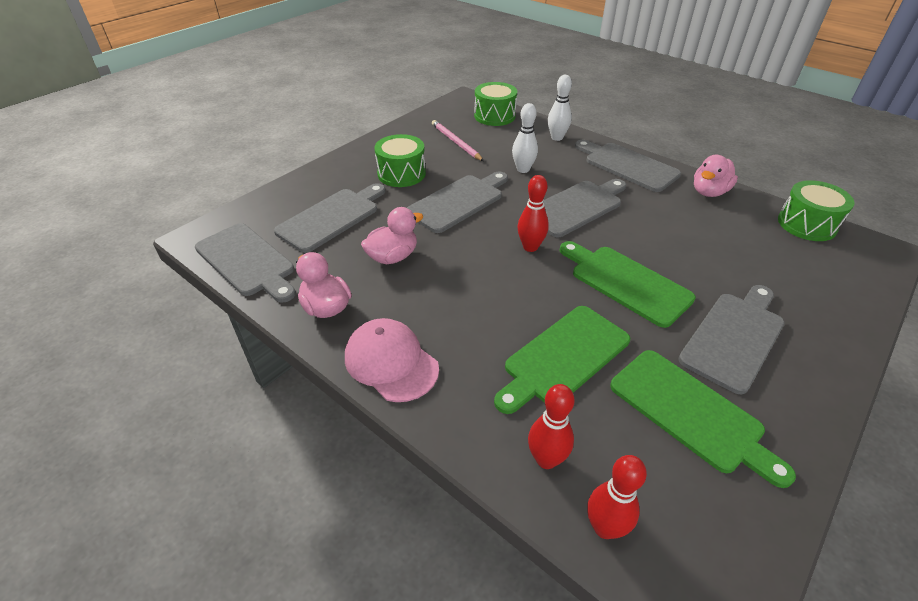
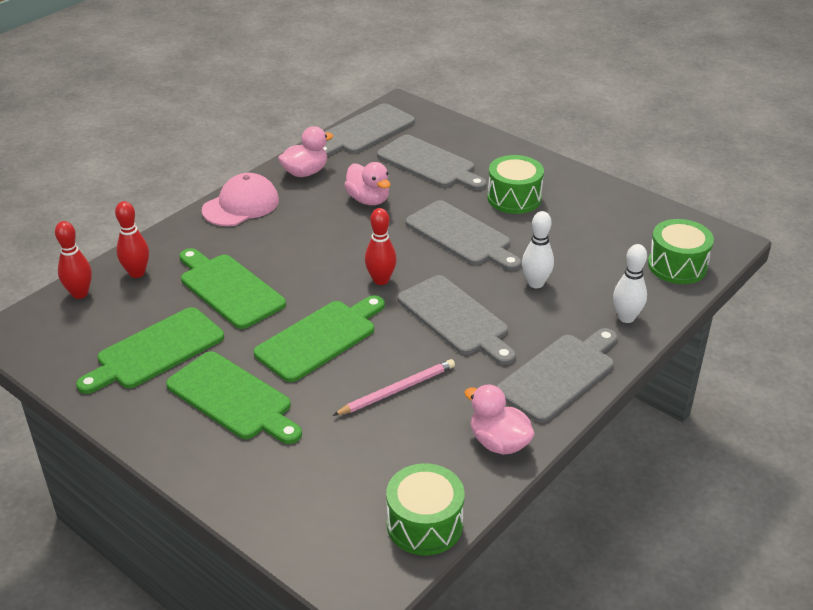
camera: 90 degrees right, 5 degrees down
pink pencil [432,120,484,161] -> pink pencil moved to [333,359,455,416]
grey cutting board [678,285,785,394] -> green cutting board [166,351,302,444]

